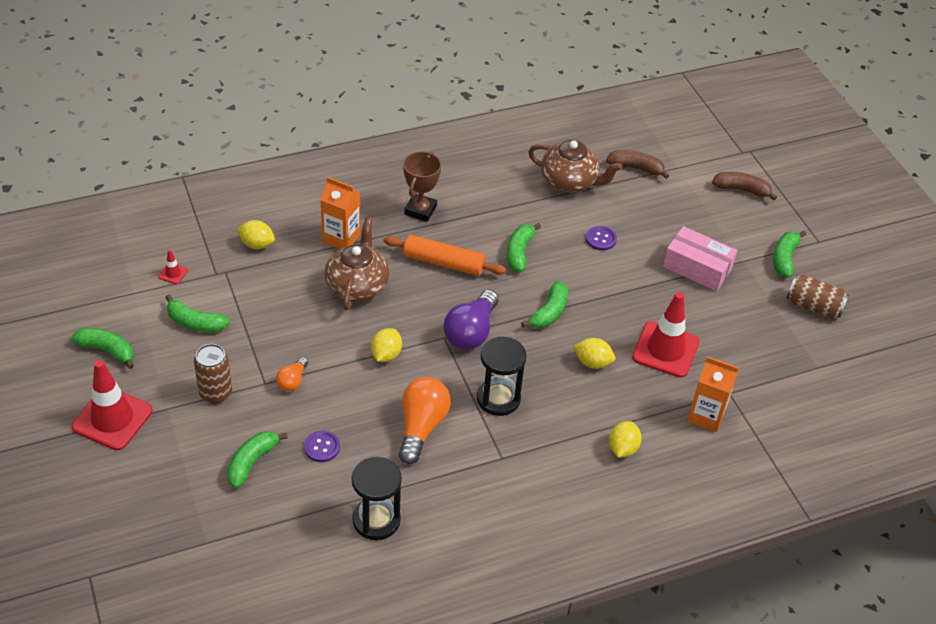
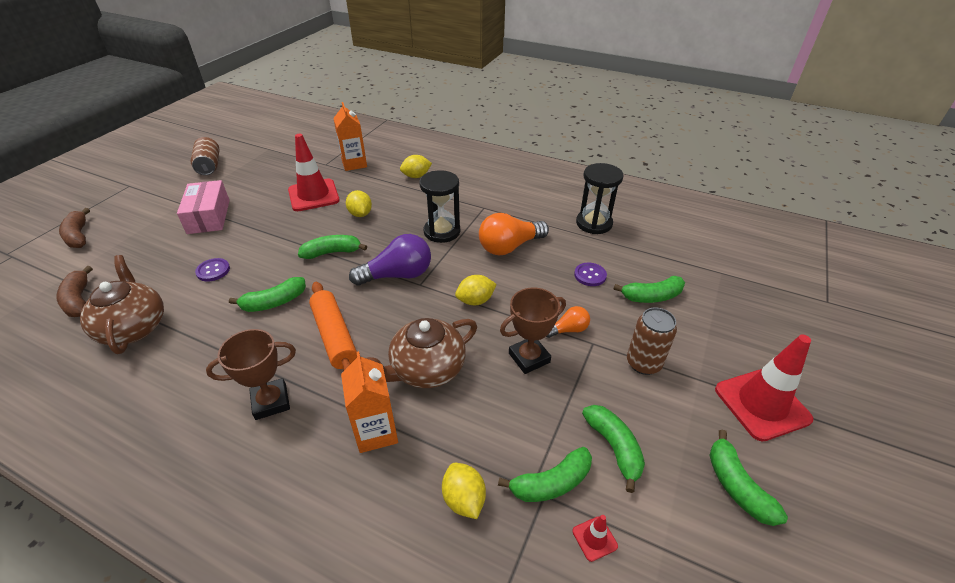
camera: 130 degrees left, 5 degrees down
green banana [773,231,806,278] -> green banana moved to [498,447,592,502]
none -> brown trophy [500,287,566,374]

